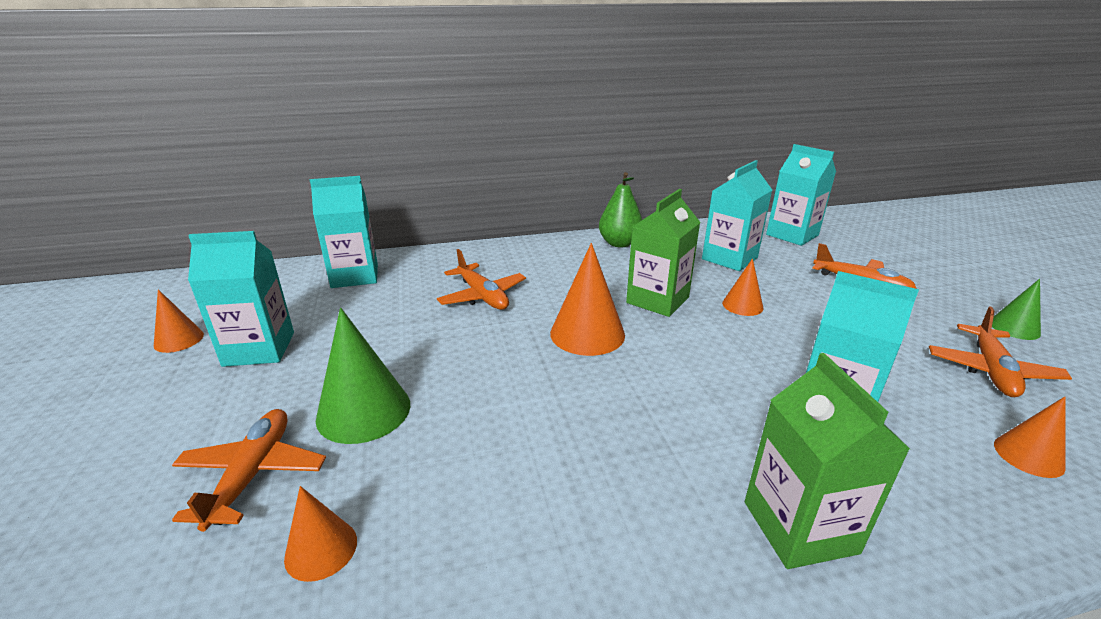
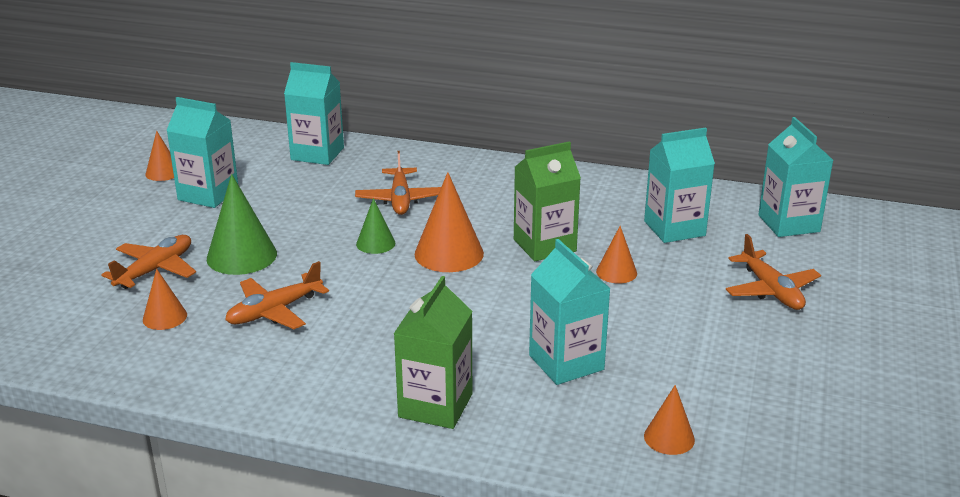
camera: 30 degrees right, 0 degrees up
green pear [599,172,642,248] -> none
orange plane [929,307,1072,397] -> orange plane moved to [225,261,329,329]
green cone [992,279,1041,340] -> green cone moved to [356,198,395,254]

